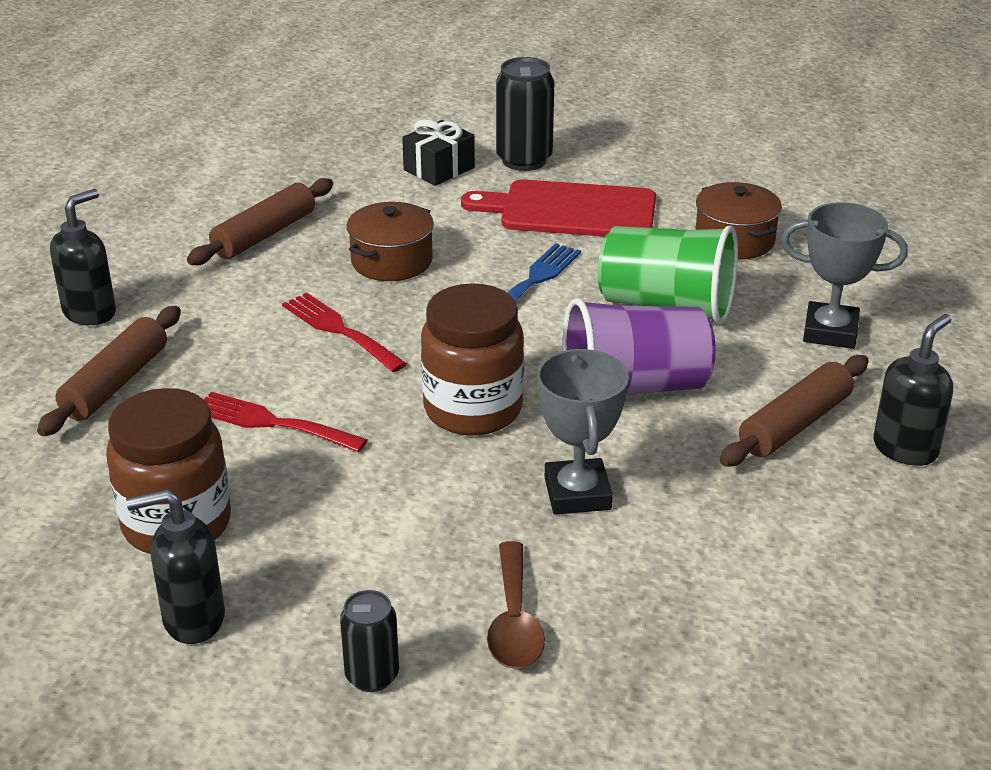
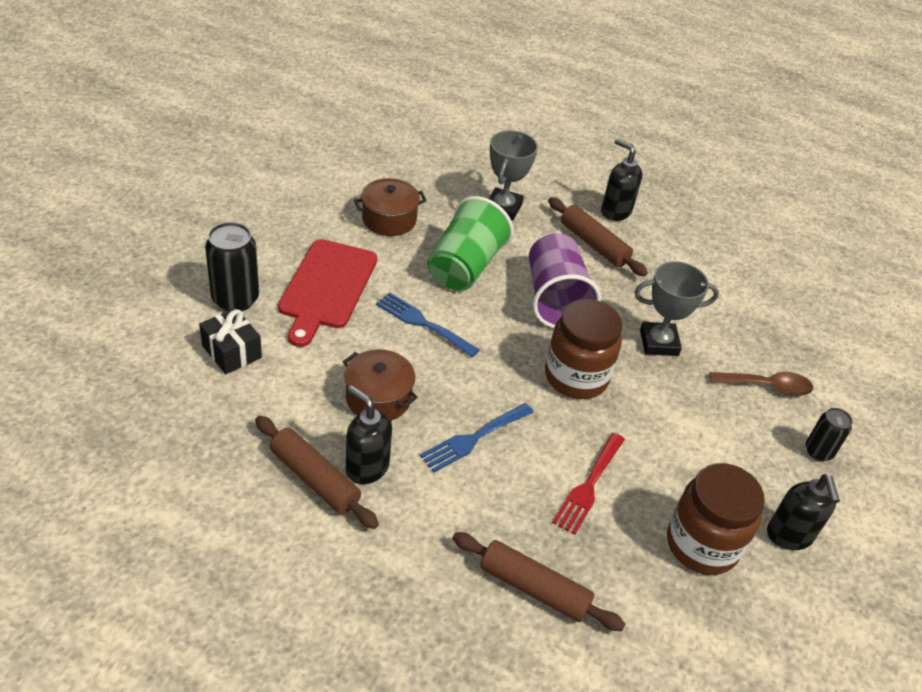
camera: 90 degrees left, 10 degrees up
black soap dispenser [50,189,116,325] -> black soap dispenser moved to [346,386,392,484]
red fork [282,292,407,372] -> blue fork [420,403,534,472]

